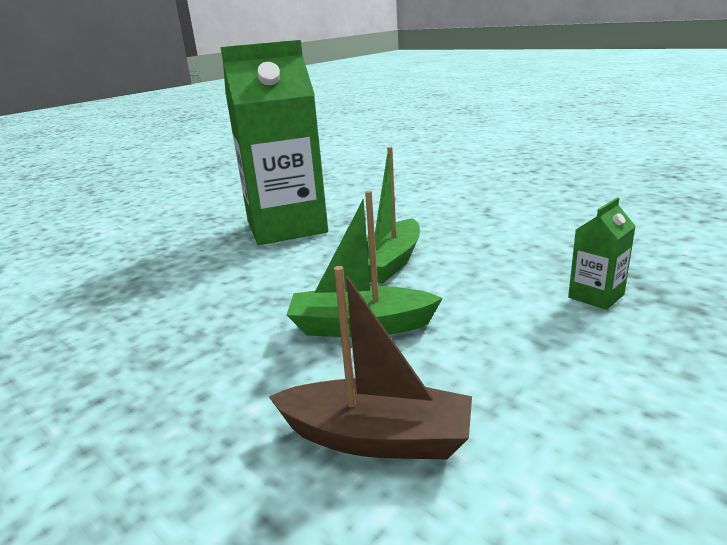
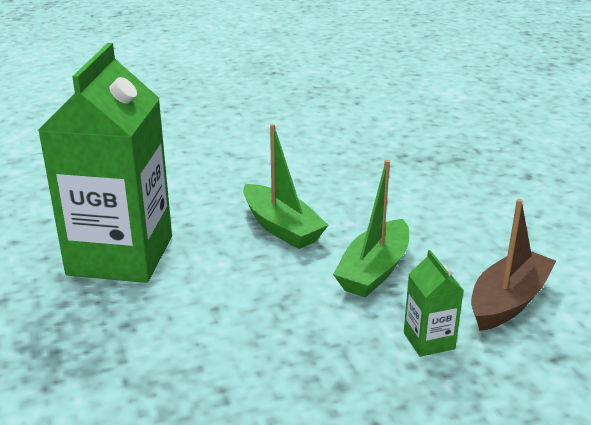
camera: 65 degrees left, 5 degrees up
green carton [568,197,636,310] -> green carton moved to [404,250,464,357]

